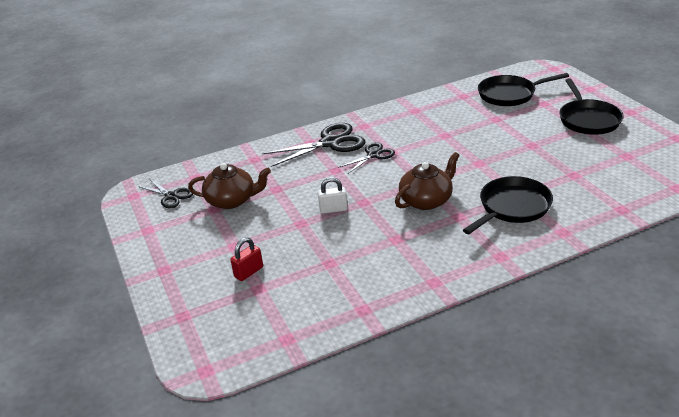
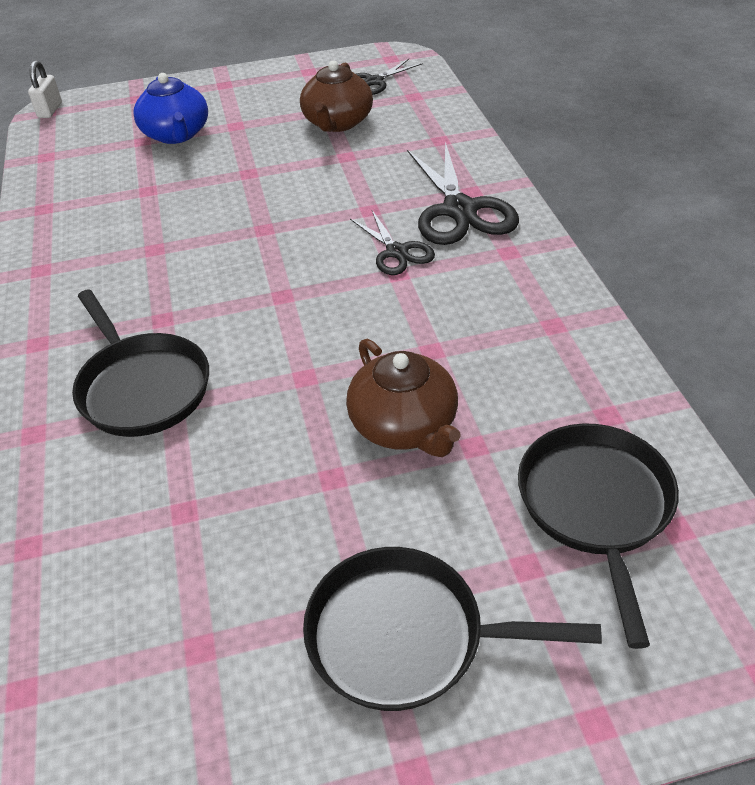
camera: 100 degrees right, 10 degrees up
red padlock [230,237,263,281] -> blue teapot [133,73,208,144]
white padlock [318,177,348,214] -> white padlock moved to [28,61,62,118]
brown teapot [395,152,460,210] -> brown teapot moved to [346,339,460,457]

